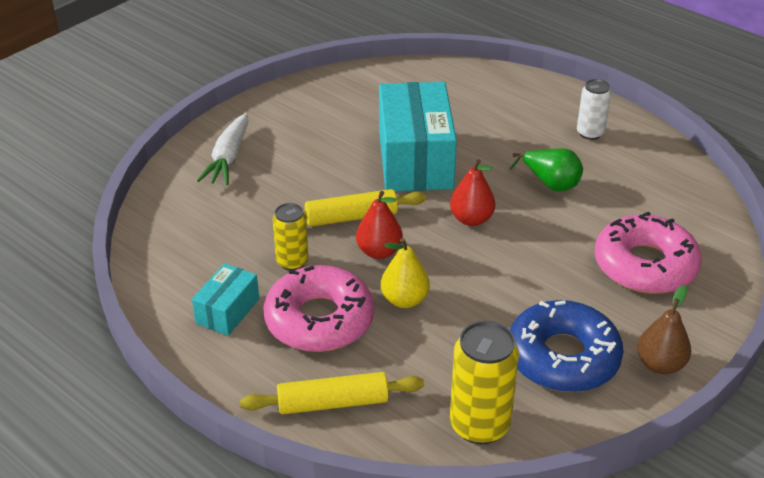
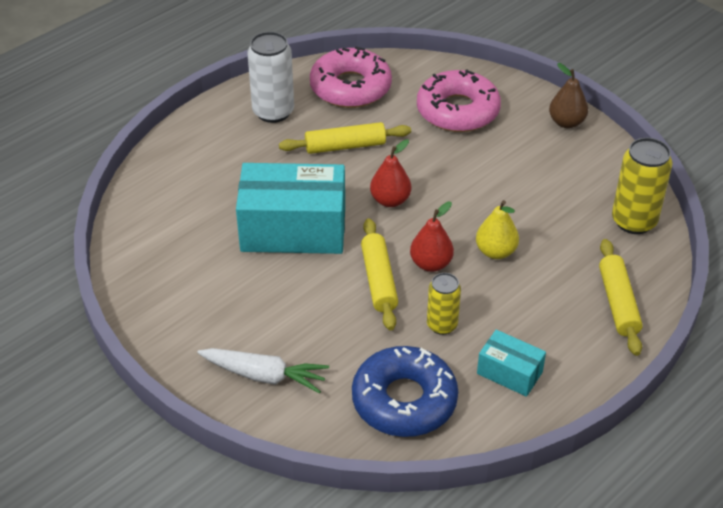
camera: 85 degrees left, 5 degrees up
pink donut [263,265,374,352] -> pink donut moved to [310,46,392,108]
green pear [510,148,583,191] -> yellow rolling pin [279,122,411,154]
blue donut [510,300,624,392] -> blue donut moved to [352,346,458,437]
white can [577,79,611,140] -> white can [247,32,294,123], size x1.61

